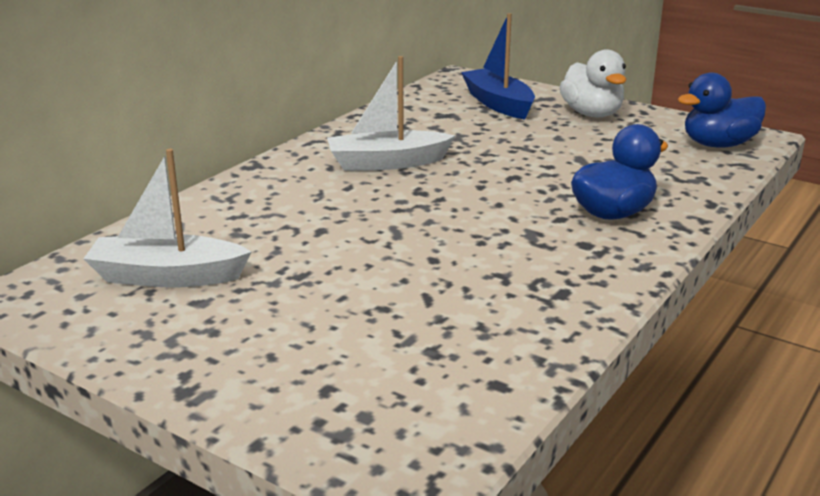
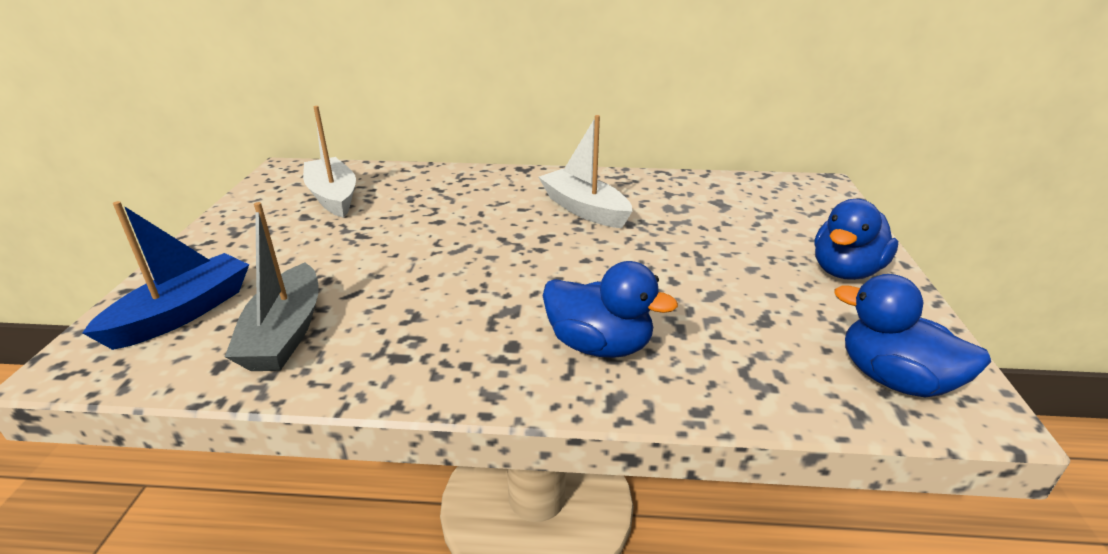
camera: 60 degrees right, 5 degrees up
blue boat [461,13,535,119] -> blue boat moved to [82,201,249,350]
white duck [560,49,627,117] -> blue duck [814,199,898,280]
none -> grey boat [225,202,319,371]

